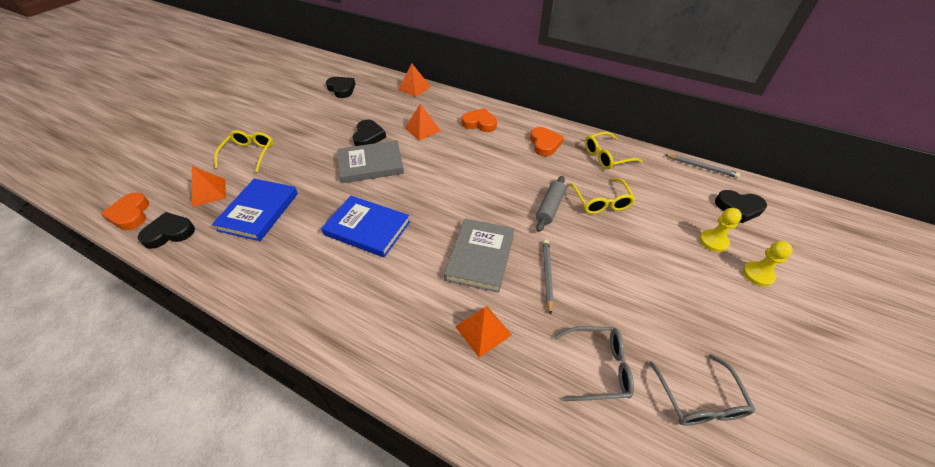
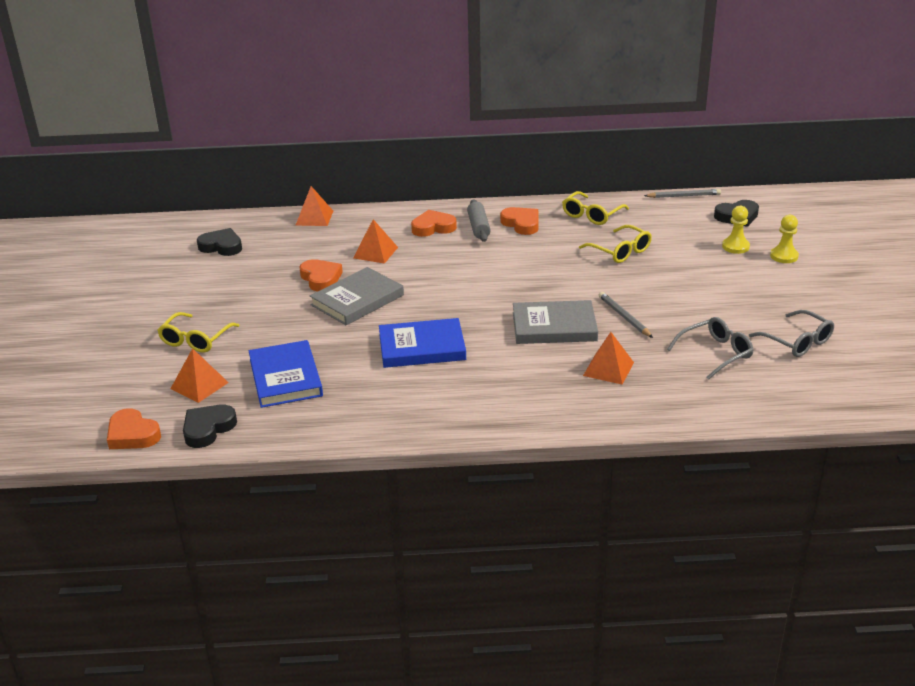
camera: 30 degrees left, 15 degrees down
yellow glasses [214,130,273,172] -> yellow glasses turned 135 degrees counterclockwise [157,312,240,353]
black heart [353,120,386,146] -> orange heart [299,259,343,292]
grey book [444,219,515,293] -> grey book turned 75 degrees counterclockwise [513,300,598,344]
grey rolling pin [536,176,566,232] -> grey rolling pin moved to [467,199,491,242]

